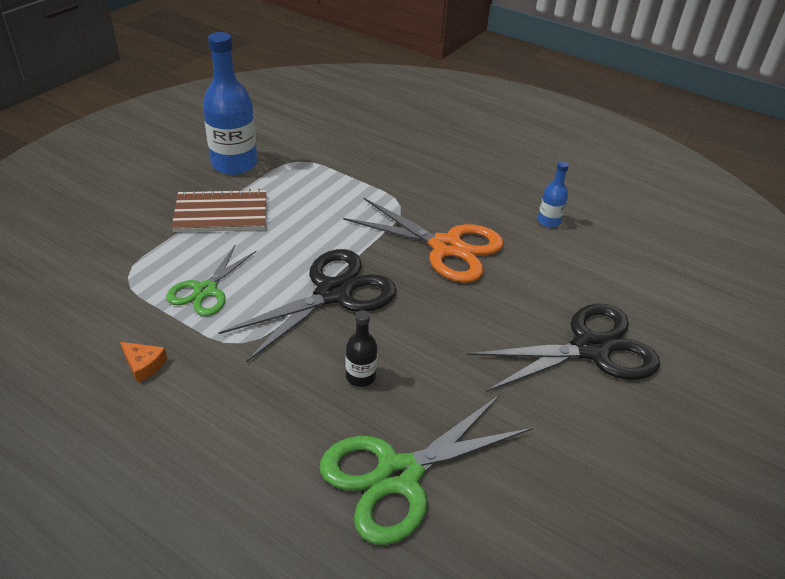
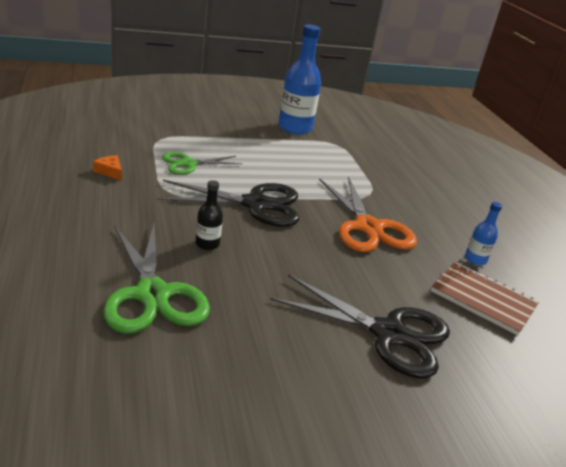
camera: 40 degrees right, 10 degrees down
orange cheese [120,342,167,383] -> orange cheese turned 150 degrees clockwise [93,155,122,181]
brown notebook [171,189,266,232] -> brown notebook moved to [431,262,539,335]
green scissors [320,395,533,545] -> green scissors turned 120 degrees counterclockwise [103,224,210,334]

